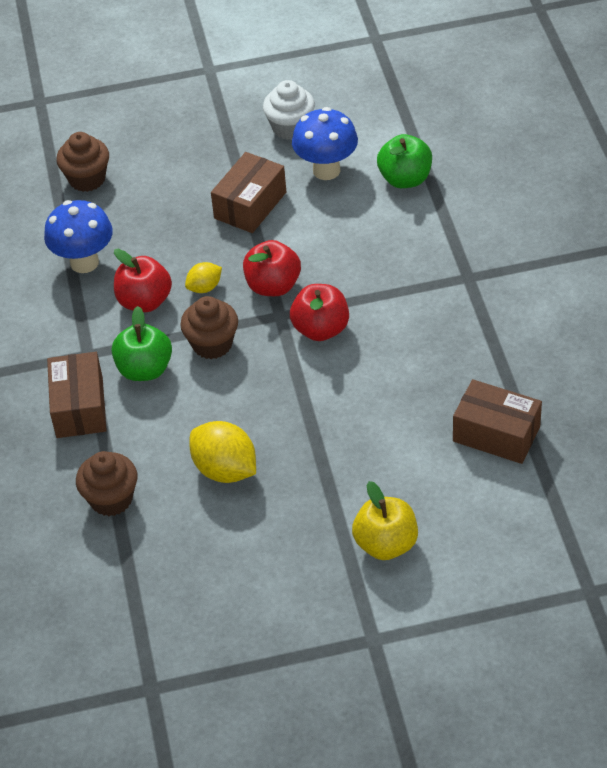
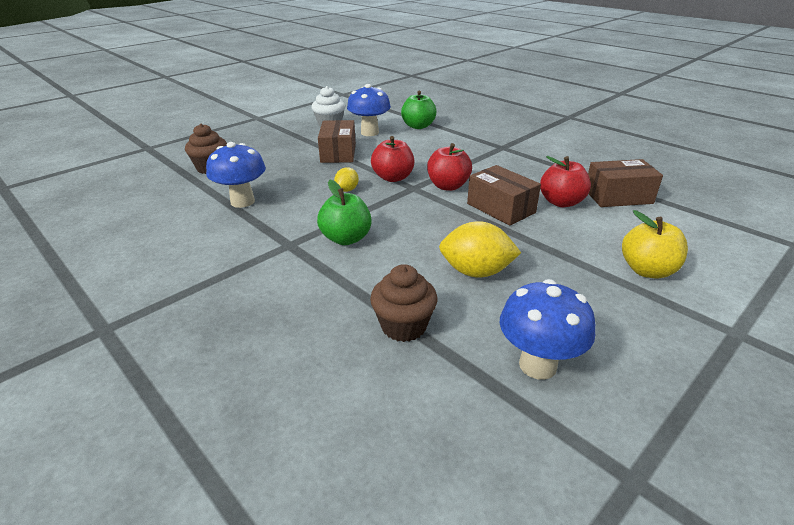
camera: 35 degrees left, 15 degrees down
brown box [47,352,107,438] -> brown box moved to [467,165,541,226]
red apple [114,249,172,312] -> red apple moved to [540,156,591,207]
brown cupcake [180,296,238,359] -> none
none -> blue mushroom [500,279,595,380]

